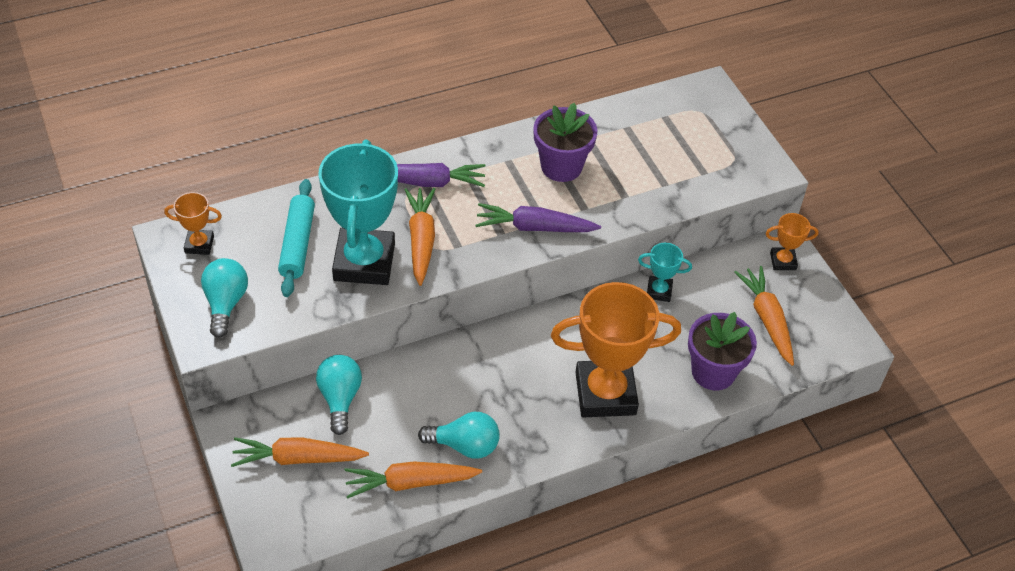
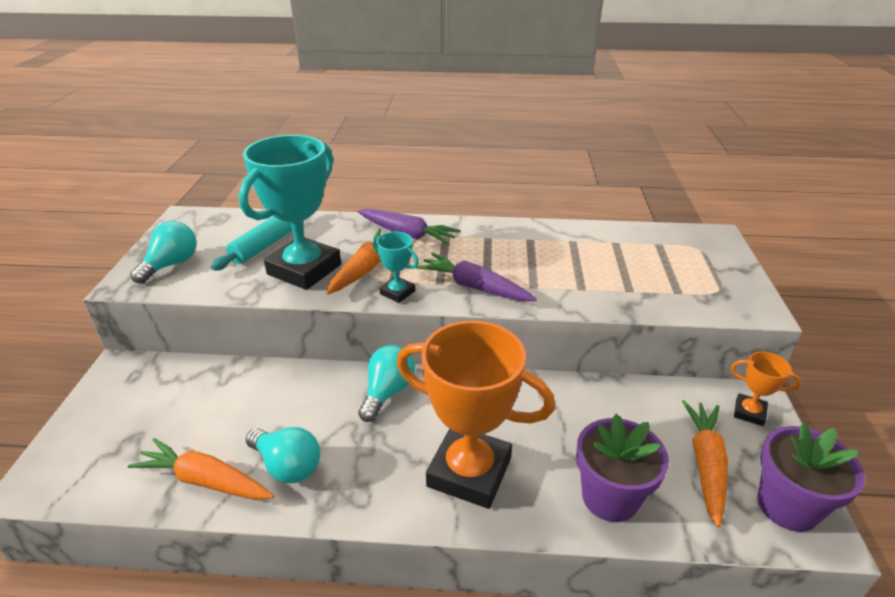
camera: 30 degrees right, 15 degrees down
orange trophy [164,192,222,255] -> none
orange carrot [231,437,369,467] -> none
turquoise light bulb [316,355,362,435] -> turquoise light bulb moved to [358,345,415,422]
purple flower pot [533,103,597,182] -> purple flower pot moved to [758,423,865,532]
turquoise trophy [638,243,692,302] -> turquoise trophy moved to [373,231,419,303]

